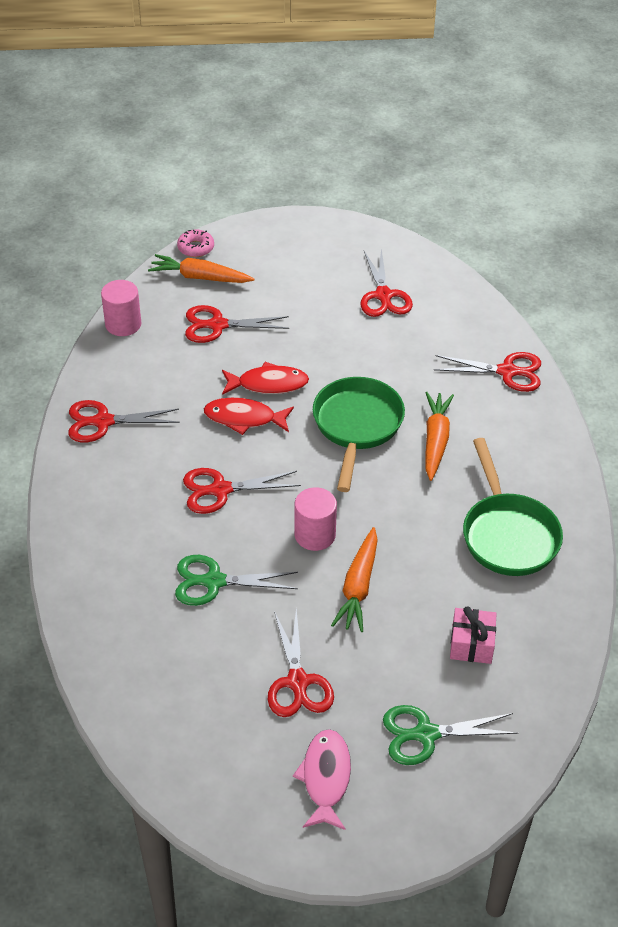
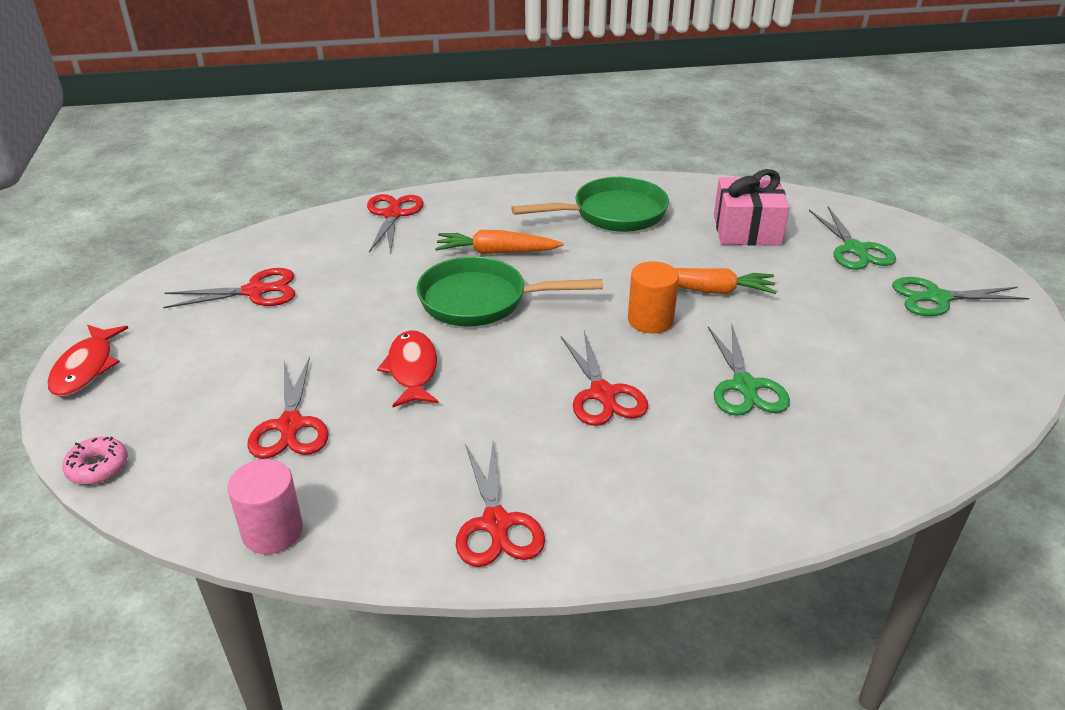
camera: 95 degrees left, 10 degrees down
orange carrot [148,254,255,283] -> none
red fish [204,398,294,435] -> red fish moved to [47,325,128,396]
red scissors [268,608,334,717] -> none
pink fish [293,729,351,830] -> green scissors [892,277,1029,316]
pink cylinder [294,487,337,551] -> orange cylinder [628,261,679,333]
pink gift [450,606,497,664] -> pink gift [714,169,789,246], size x1.57

